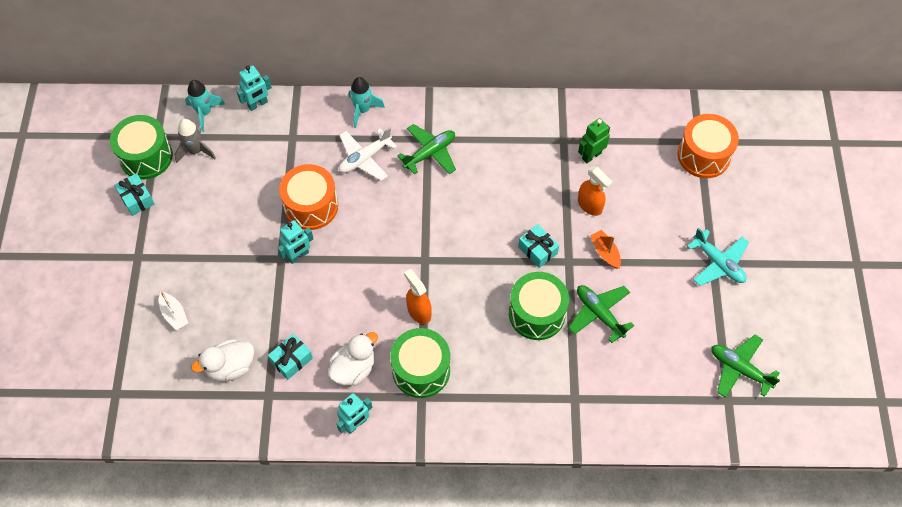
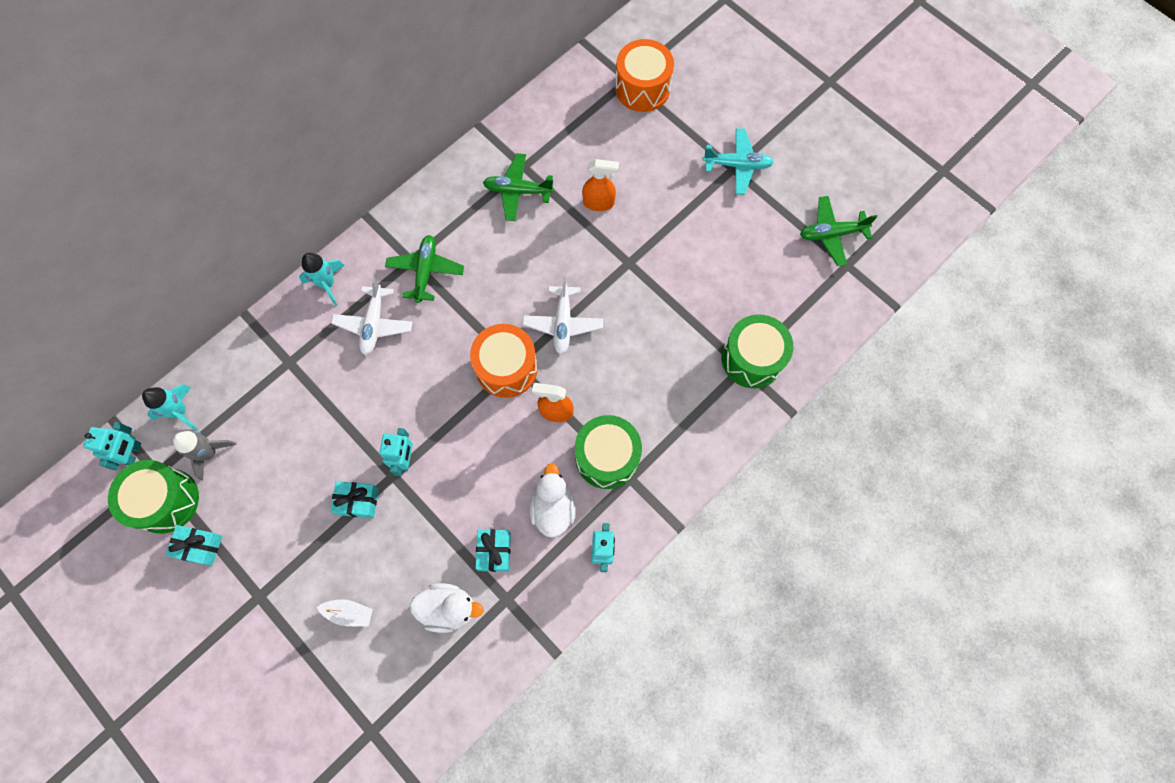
camera: 45 degrees left, 10 degrees up
white duck [191,339,254,381] -> white duck turned 105 degrees counterclockwise [410,583,484,633]
turquoise robot [237,65,272,111] -> turquoise robot moved to [83,422,141,470]
orange drum [279,164,338,230] -> orange drum moved to [470,324,538,398]
green drum [509,272,569,340] -> green drum moved to [722,314,793,388]
turquoise gift [518,224,559,268] -> turquoise gift moved to [330,481,379,518]
green plane [568,285,634,343] -> green plane moved to [483,153,554,221]
green robot [578,118,610,163] -> none
orange boat [590,230,621,269] -> none
none -> white plane [522,277,603,354]

